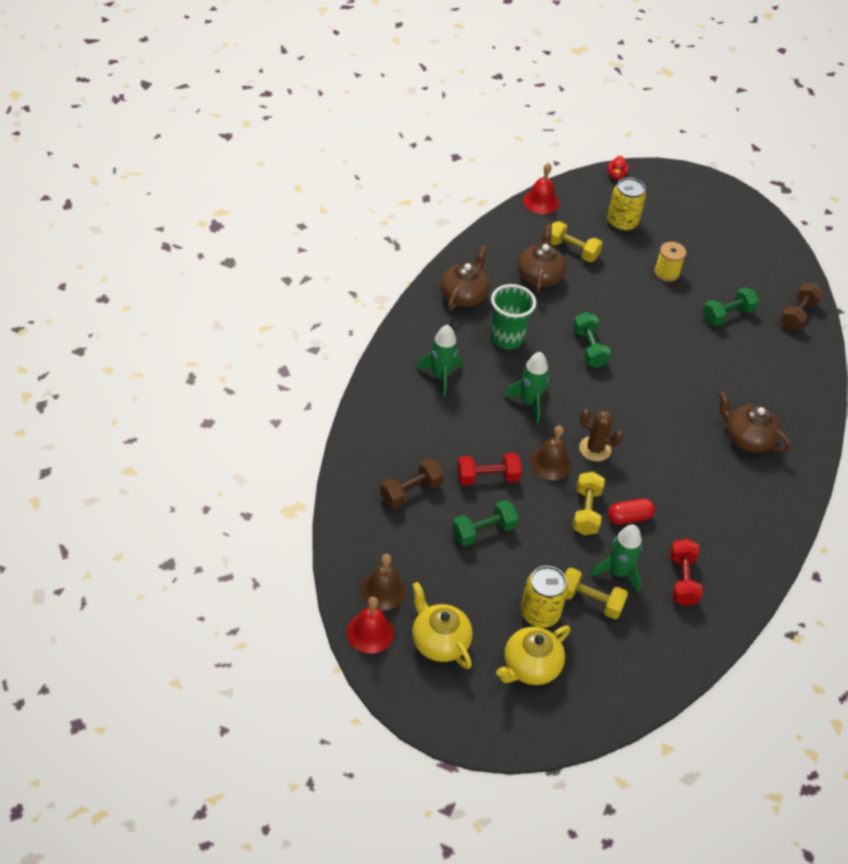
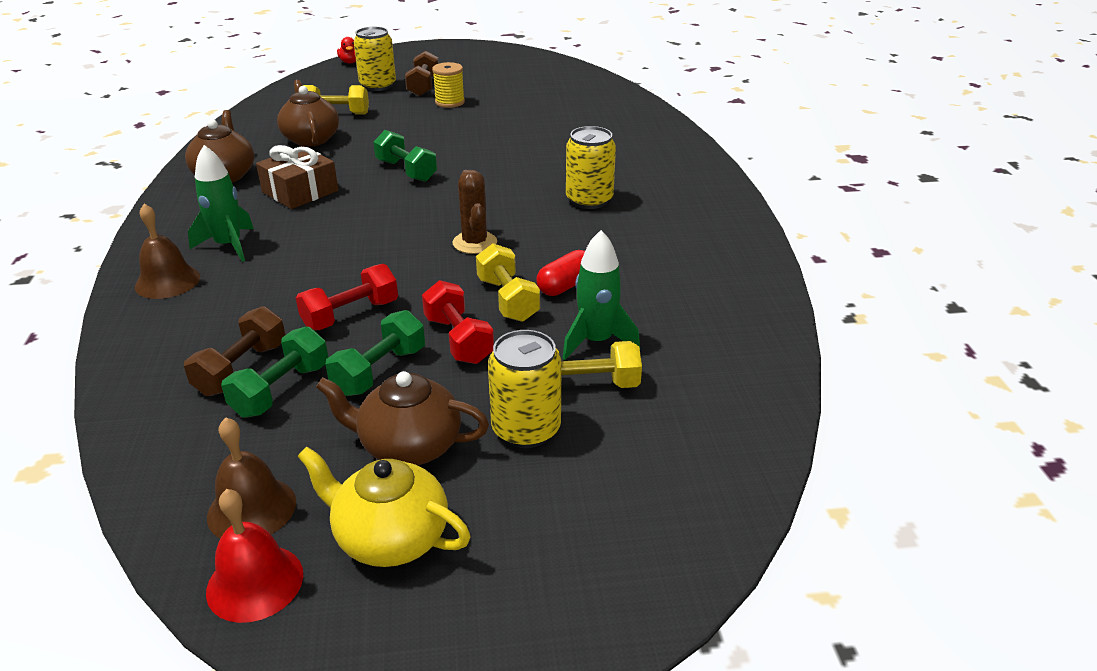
camera: 25 degrees left, 15 degrees down
green cup [490,284,536,349] -> brown gift [256,145,338,209]
yellow teapot [496,626,570,685] -> none
green rocket [504,352,549,423] -> none
red bell [523,163,559,214] -> none
brown bell [530,426,572,480] -> brown bell moved to [135,204,200,299]
brown cactus [579,409,624,462] -> brown cactus turned 75 degrees clockwise [453,170,497,254]
red dumbbell [670,539,703,606] -> red dumbbell moved to [422,280,494,364]
green dumbbell [702,287,759,326] -> green dumbbell moved to [221,326,328,418]
brown teapot [718,391,791,453] -> brown teapot moved to [316,371,489,466]
brown dumbbell [780,283,823,330] -> brown dumbbell moved to [405,51,439,96]
none -> yellow can [566,126,616,209]

